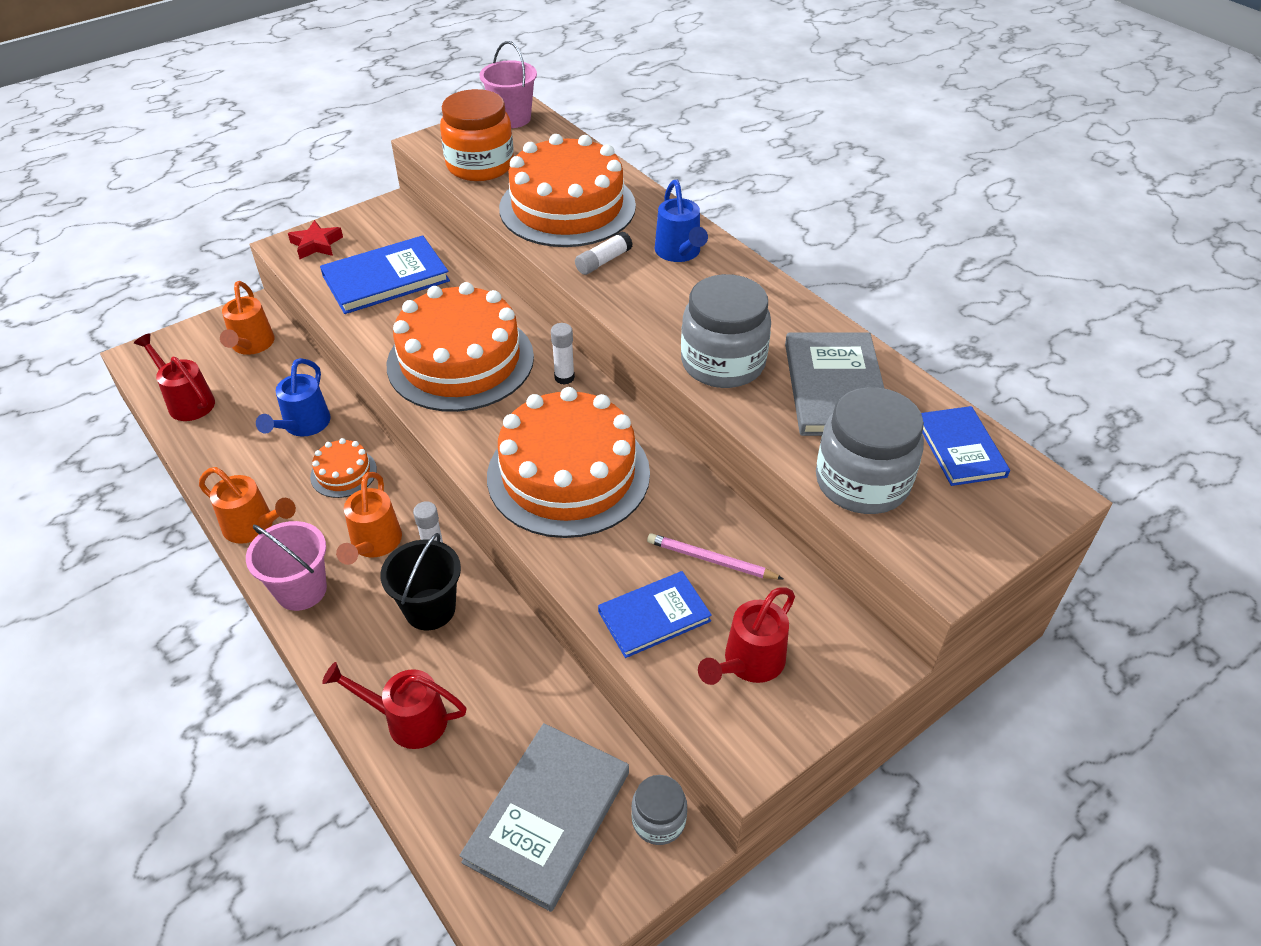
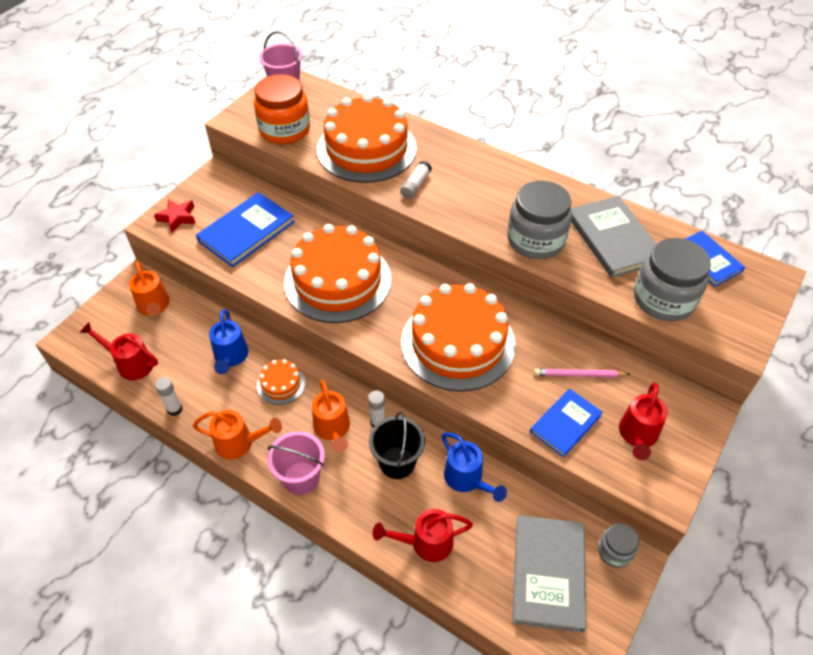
camera: 20 degrees left, 5 degrees up
white glue stick [551,323,575,385] -> white glue stick moved to [155,377,183,416]
blue watering can [655,180,708,262] -> blue watering can moved to [442,432,507,502]

